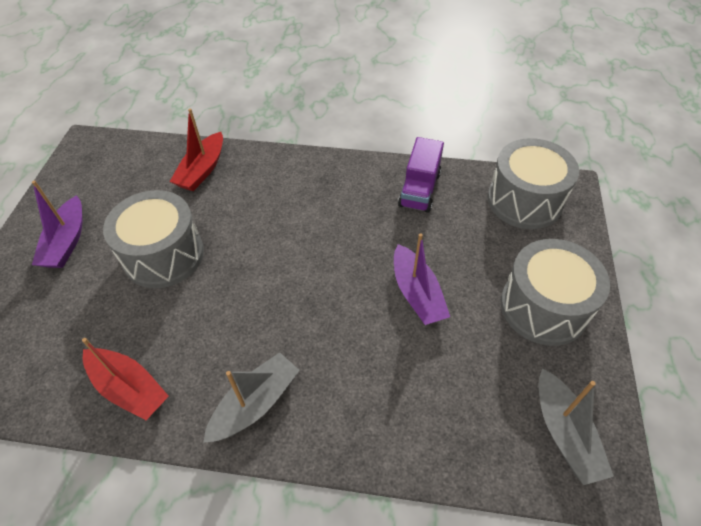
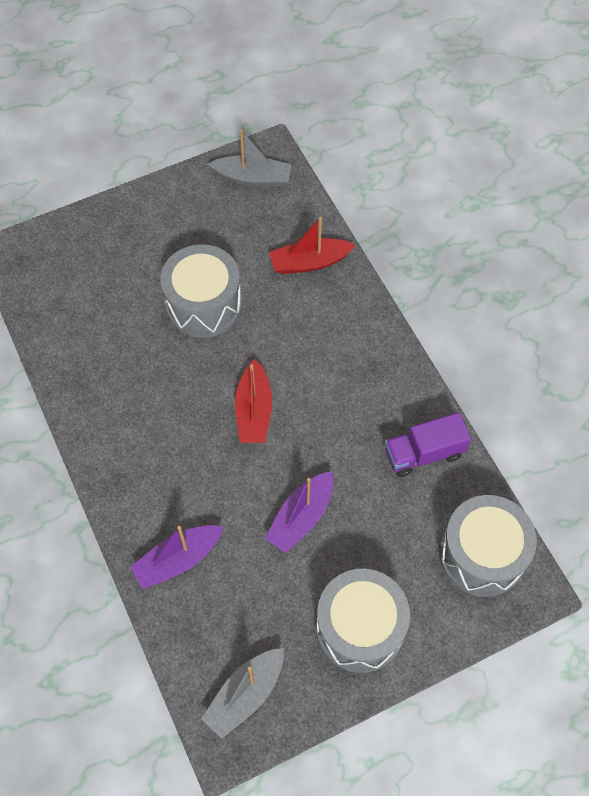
camera: 55 degrees right, 10 degrees up
purple boat [32,180,82,268] -> purple boat moved to [130,525,224,589]
red boat [82,338,169,420] -> red boat moved to [235,359,272,443]
grey boat [203,352,300,443] -> grey boat moved to [208,130,291,187]

